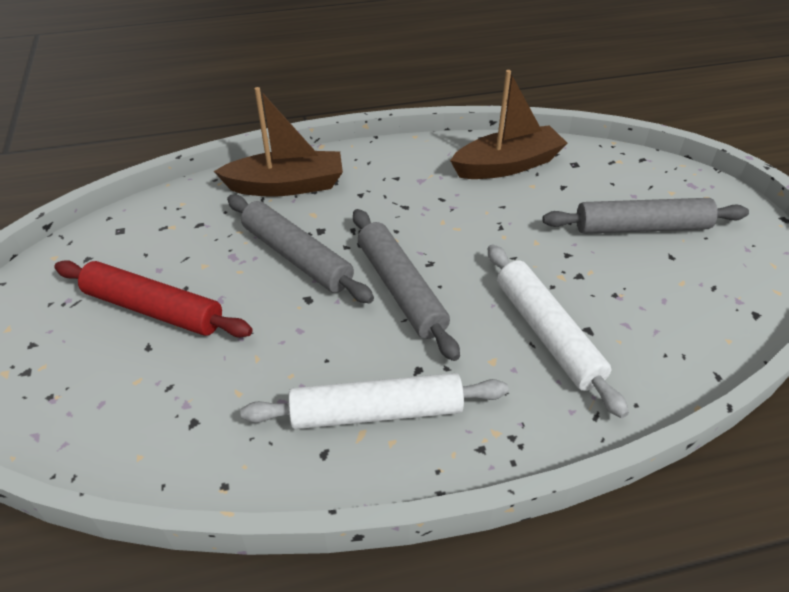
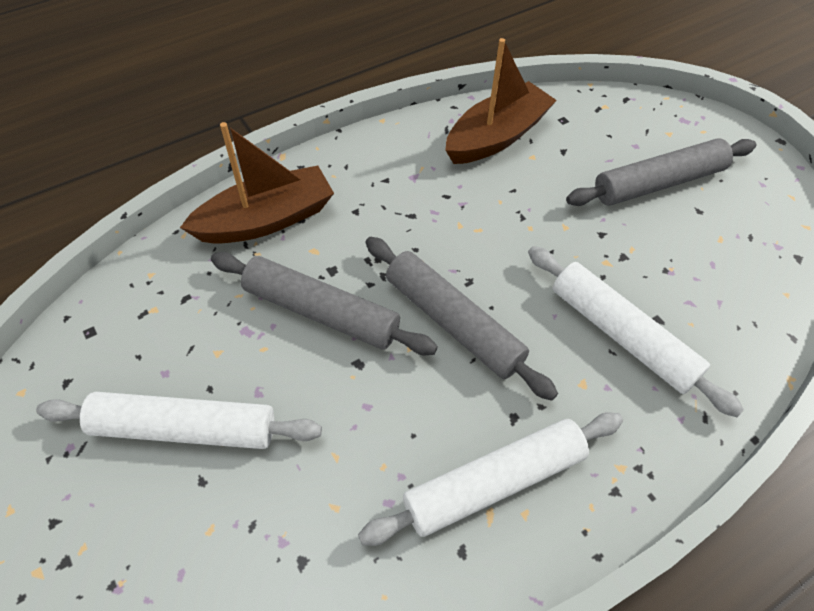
camera: 20 degrees left, 10 degrees up
red rolling pin [54,260,253,338] -> white rolling pin [36,392,322,449]

